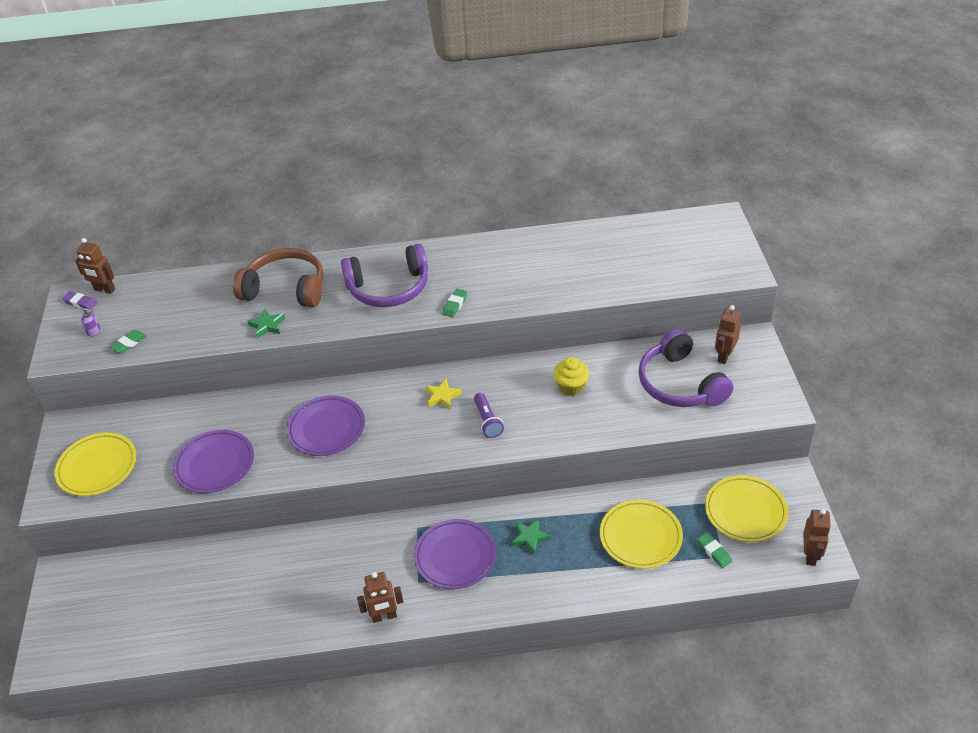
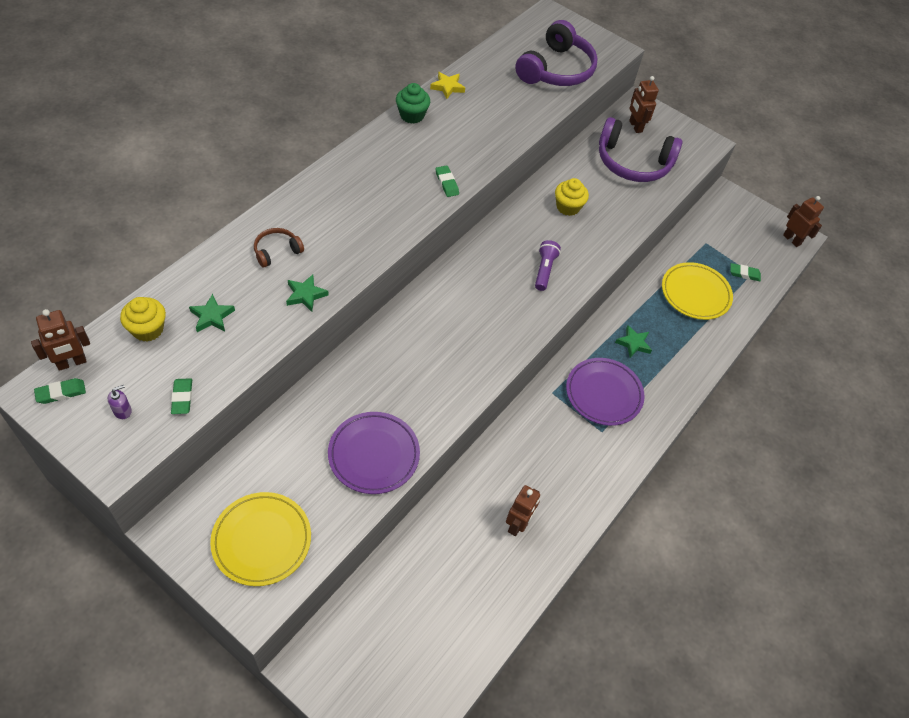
camera: 55 degrees left, 10 degrees up
purple eraser [62,291,98,309] -> green eraser [34,378,86,404]
brown headphones [233,248,323,307] -> brown headphones [254,228,304,268], size x0.47
purple plate [287,396,365,456] -> none
purple headphones [341,244,428,307] -> purple headphones moved to [515,20,598,86]
brown robot [357,572,403,623] -> brown robot moved to [506,485,540,536]
yellow star [426,378,462,410] -> yellow star moved to [430,72,465,99]
purple flashlight [474,393,504,438] -> purple flashlight turned 105 degrees counterclockwise [535,240,561,291]
yellow plate [705,475,788,542] -> none
none -> yellow cupcake [120,297,166,342]
none -> green star [189,294,235,332]
none -> green cupcake [396,83,430,124]

